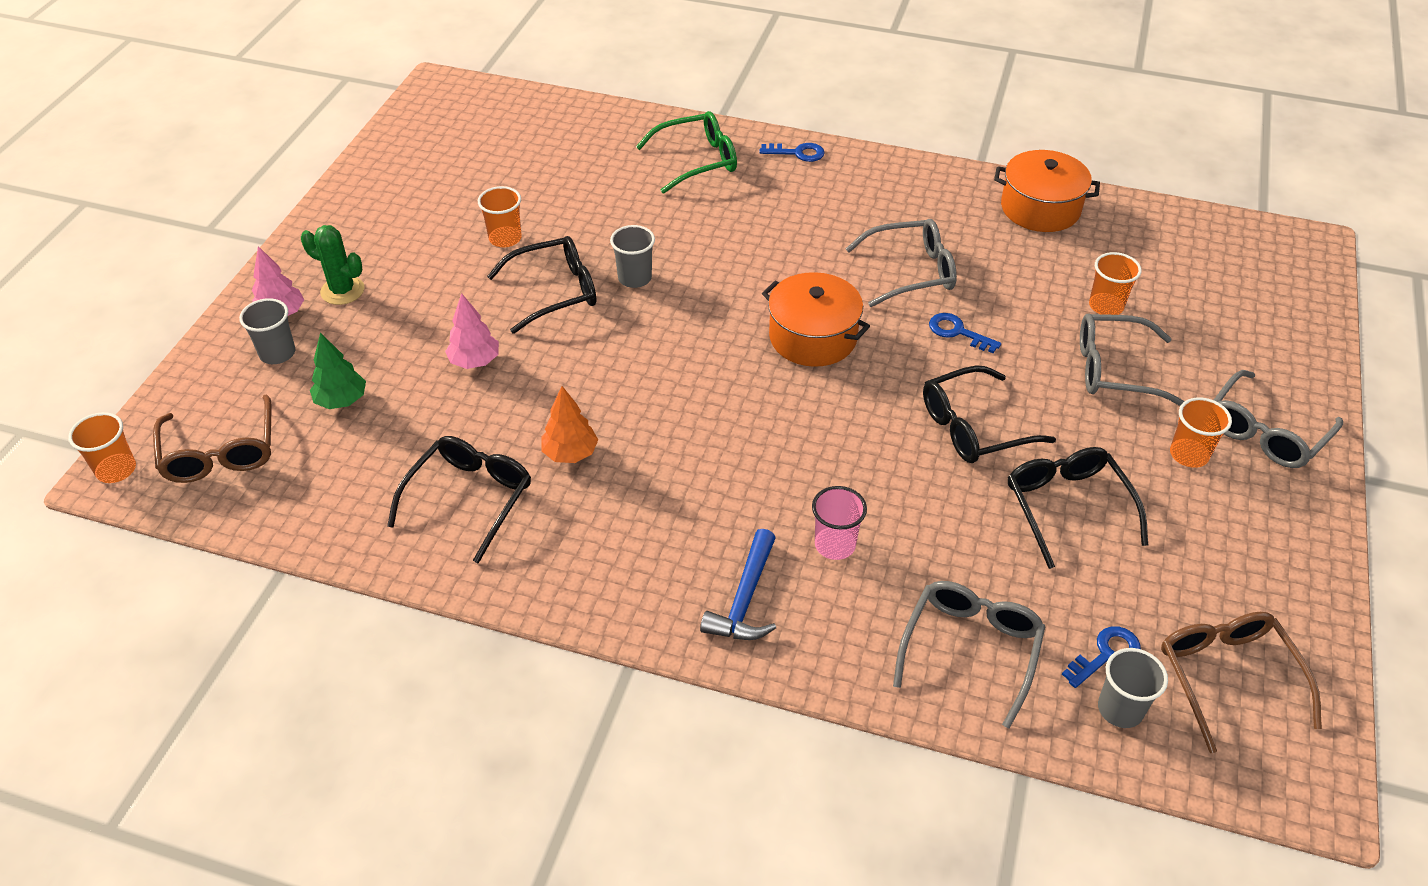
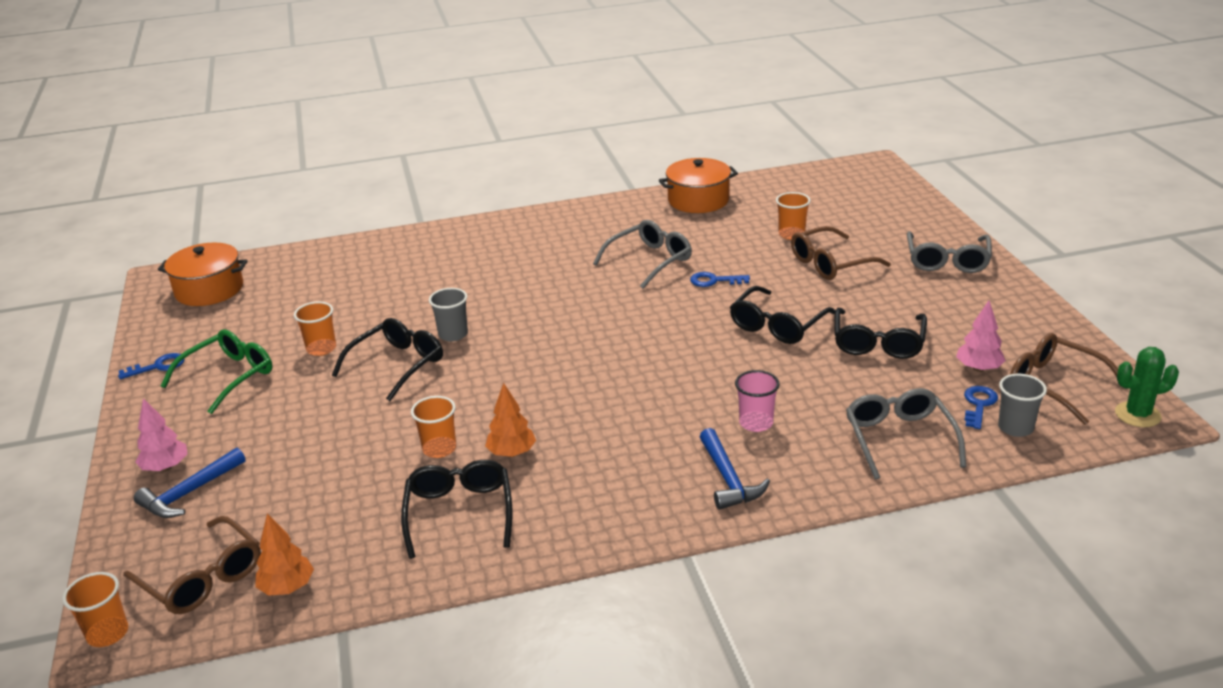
camera: 30 degrees left, 15 degrees down
grey cup [239,298,295,364] -> blue hammer [134,448,246,518]
green cactus [301,225,364,305] -> green cactus moved to [1115,347,1179,427]
green tree [310,333,366,409] -> none
pink tree [445,293,499,369] -> pink tree moved to [956,301,1006,372]
green glasses [636,111,737,194] -> green glasses moved to [161,329,272,414]
blue key [759,143,825,162] -> blue key moved to [118,353,185,379]
orange pot [762,272,870,367] -> orange pot moved to [158,243,248,306]
black glasses [1008,447,1148,569] -> black glasses turned 120 degrees counterclockwise [834,308,927,359]
grey glasses [1080,314,1185,406] -> brown glasses [791,226,891,280]
orange cup [1170,397,1232,468] -> orange cup moved to [411,396,456,458]
none -> orange tree [255,514,314,596]

